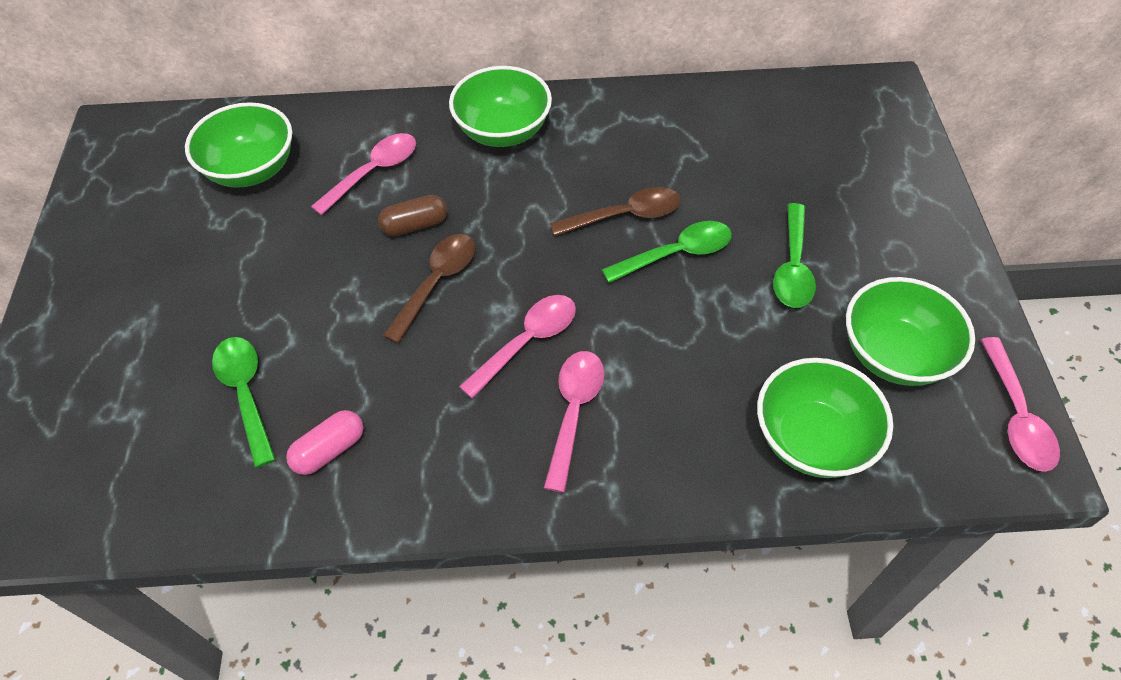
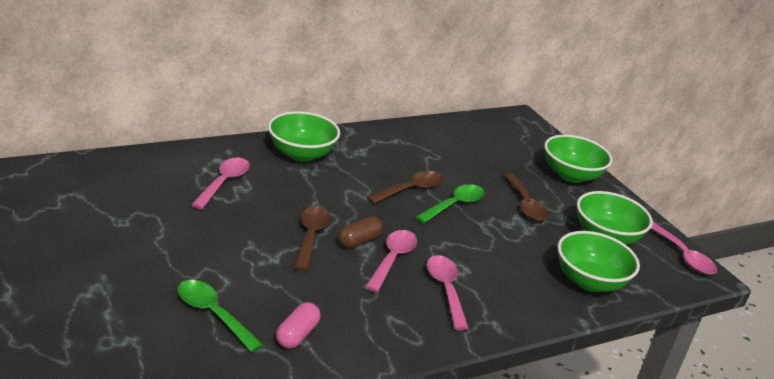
camera: 30 degrees left, 25 degrees down
green bowl [185,102,292,188] -> green bowl moved to [544,135,613,183]
brown capsule [378,195,447,236] -> brown capsule moved to [338,216,383,249]
green spoon [773,203,816,308] -> brown spoon [504,173,549,221]

